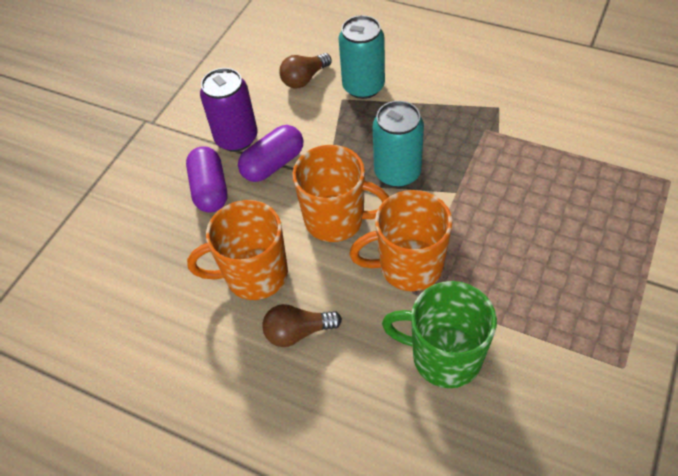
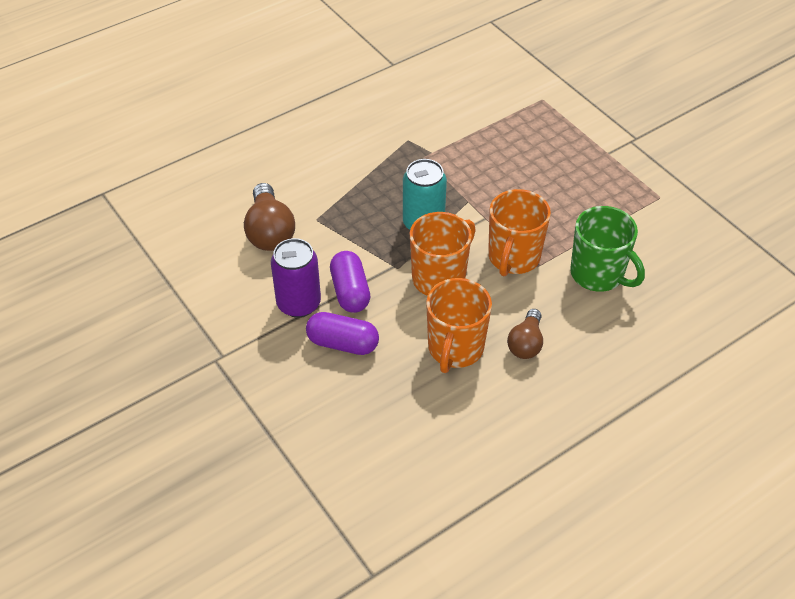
camera: 65 degrees left, 5 degrees down
brown light bulb [280,53,332,88] -> brown light bulb [244,183,295,251], size x1.55
turquoise can [339,15,385,99] -> none
green mug [382,281,497,388] -> green mug turned 90 degrees counterclockwise [570,206,645,292]

